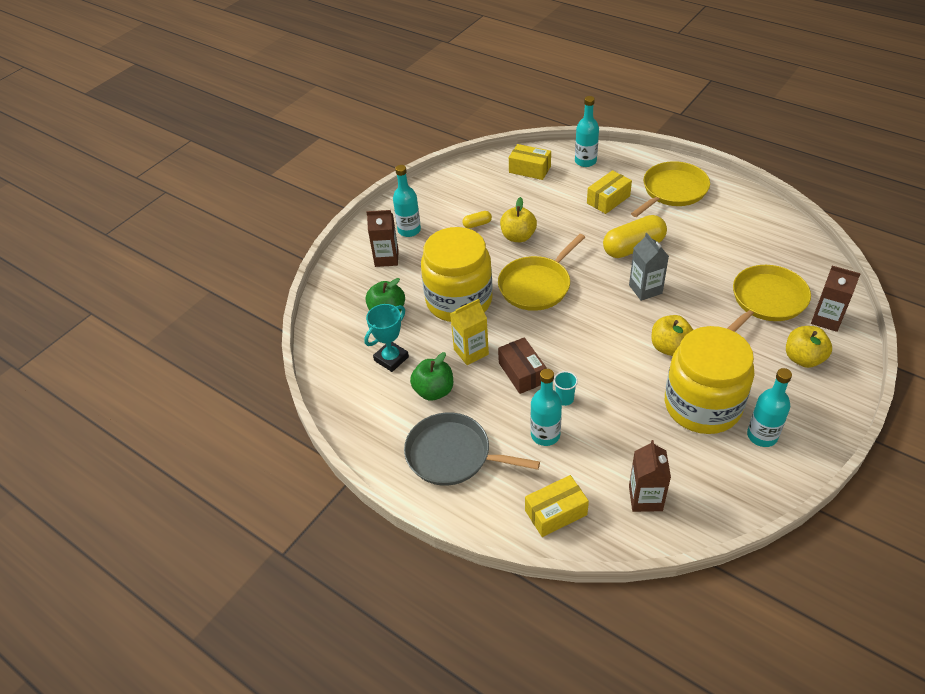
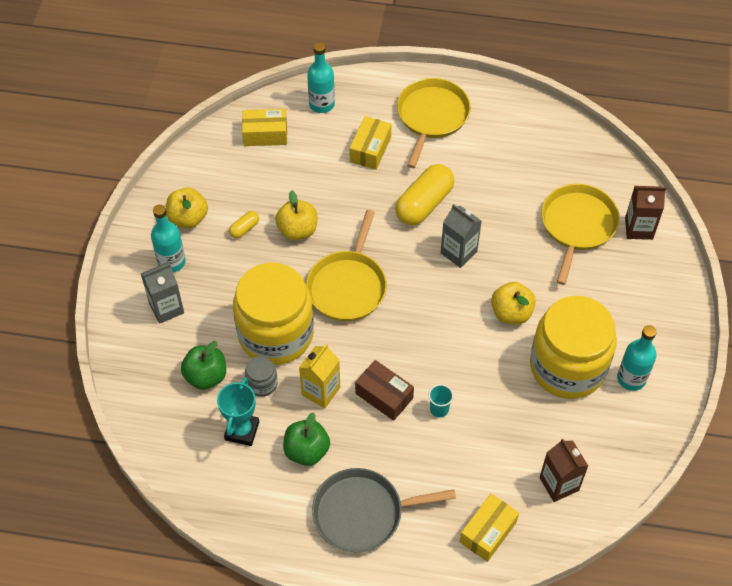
camera: 30 degrees left, 10 degrees up
brown carton [367,210,399,267] -> grey carton [140,263,184,324]
turquoise bottle [531,369,562,446] -> none
yellow apple [786,326,832,368] -> yellow apple moved to [166,187,208,228]
none -> grey jar [245,356,278,397]

